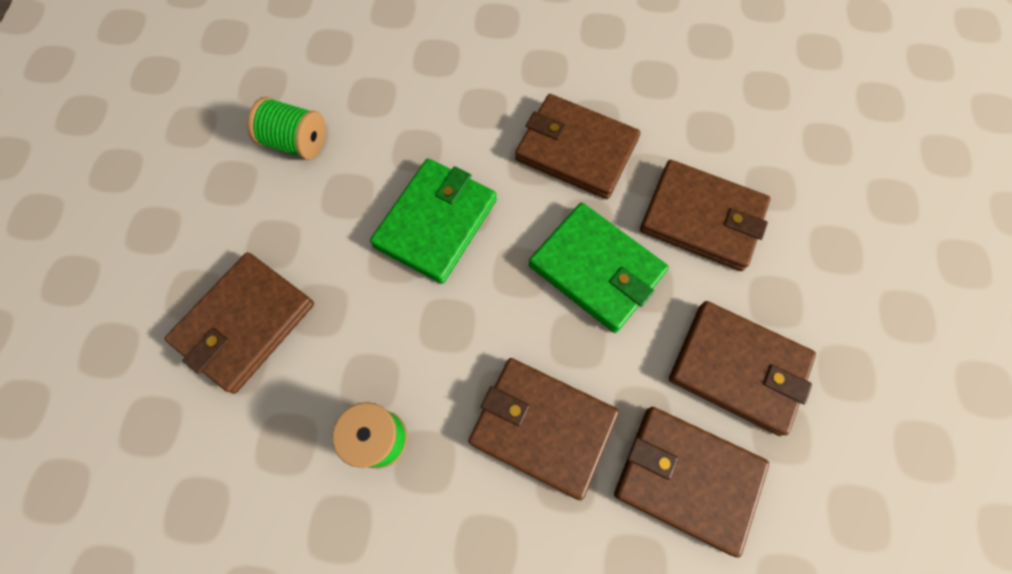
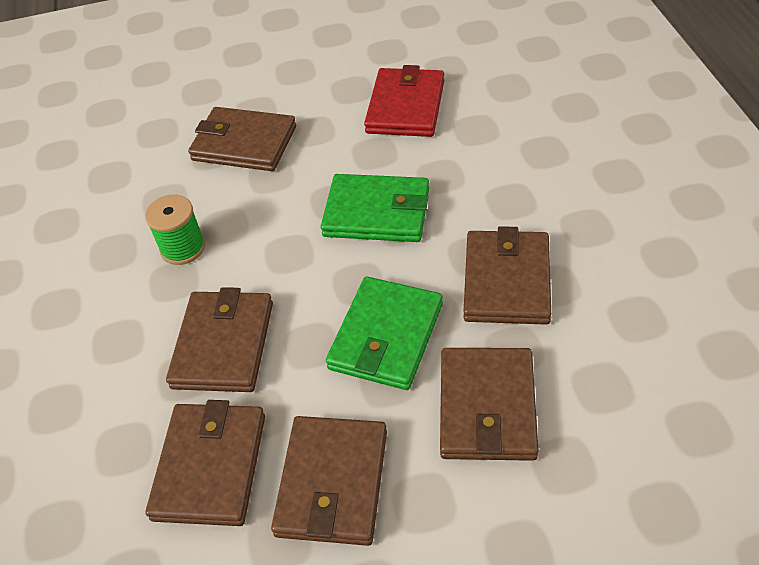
camera: 75 degrees right, 20 degrees down
green spool [247,97,326,160] -> red wallet [364,65,444,137]

